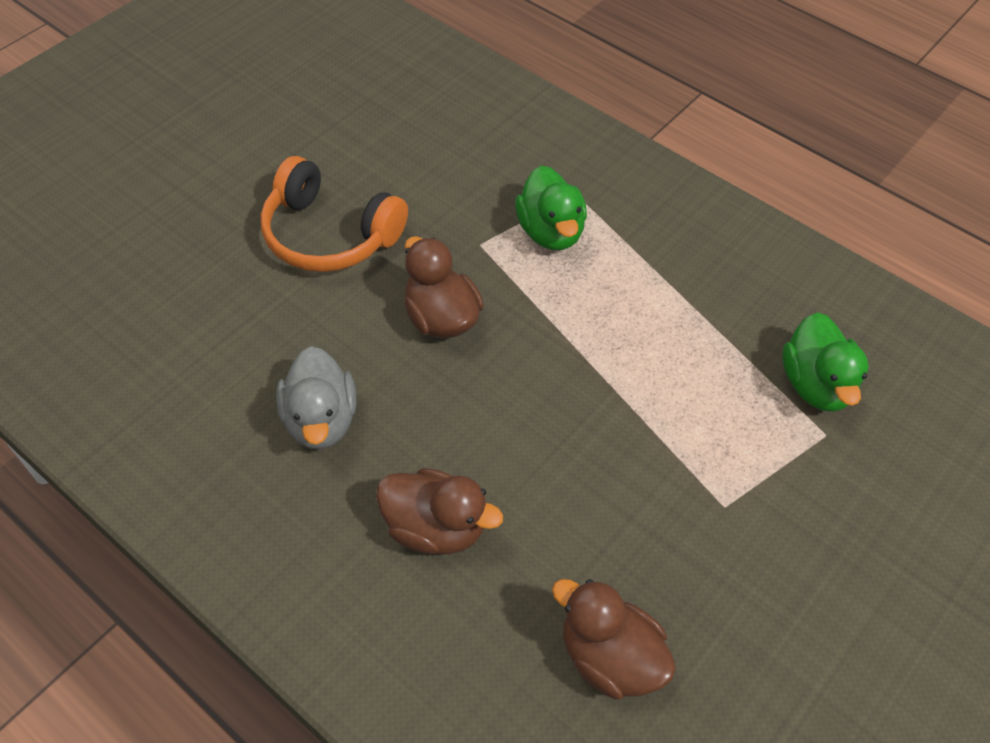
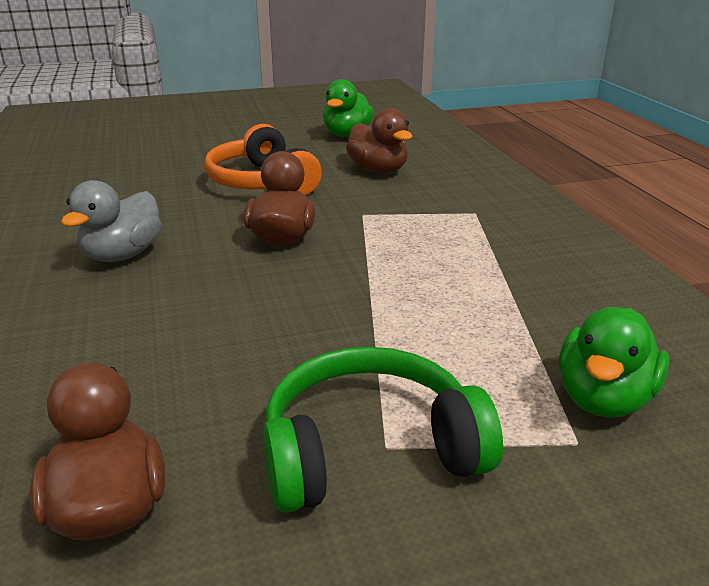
camera: 35 degrees right, 25 degrees down
brown duck [376,468,503,554] -> brown duck moved to [346,108,412,173]
green duck [515,165,587,250] -> green duck moved to [323,79,374,137]
none -> green headphones [263,347,503,513]

